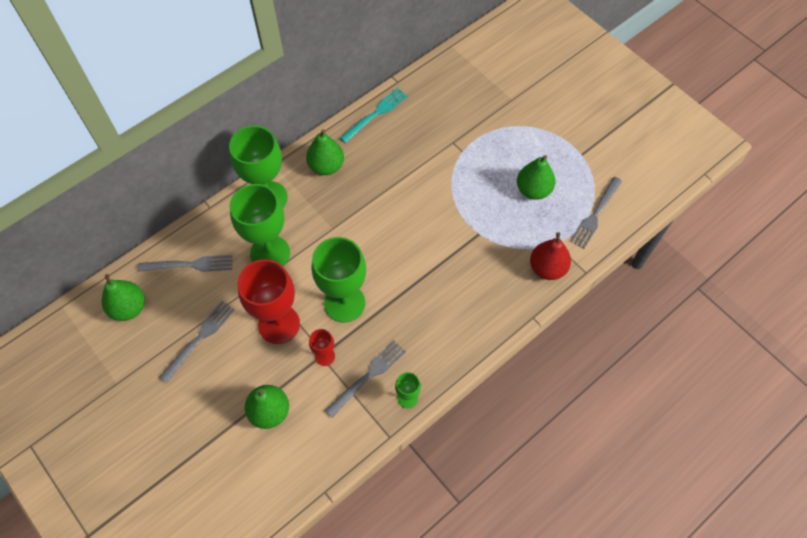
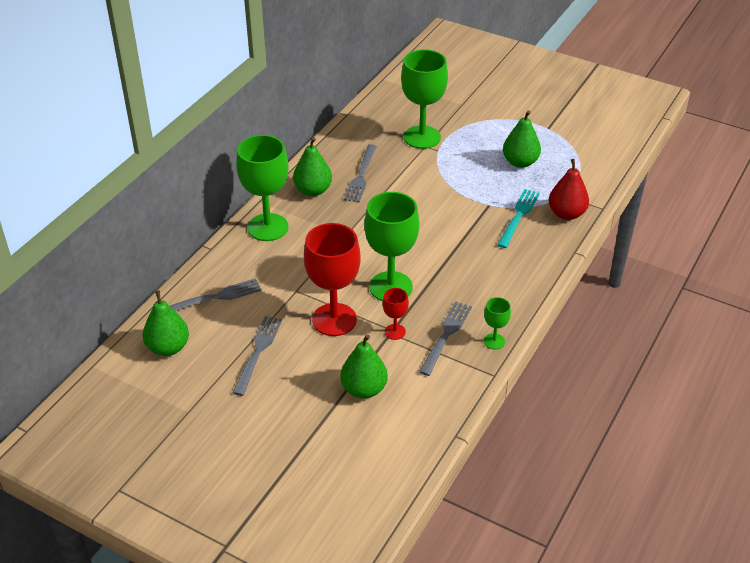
camera: 20 degrees left, 20 degrees down
green goblet [230,184,290,266] -> green goblet moved to [401,49,448,149]
turquoise fork [340,88,408,143] -> turquoise fork moved to [497,189,540,248]
grey fork [570,177,622,249] -> grey fork moved to [344,144,377,202]

